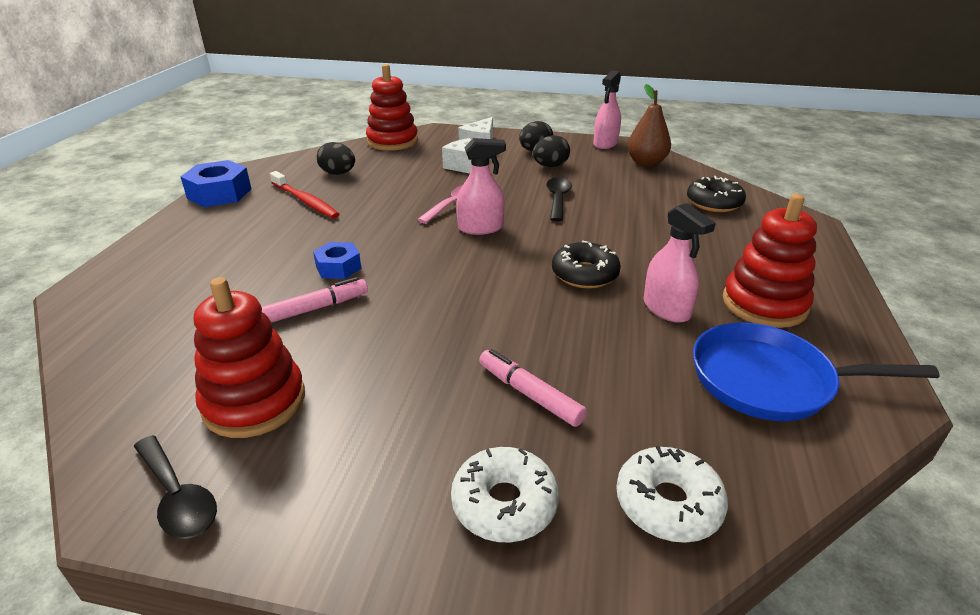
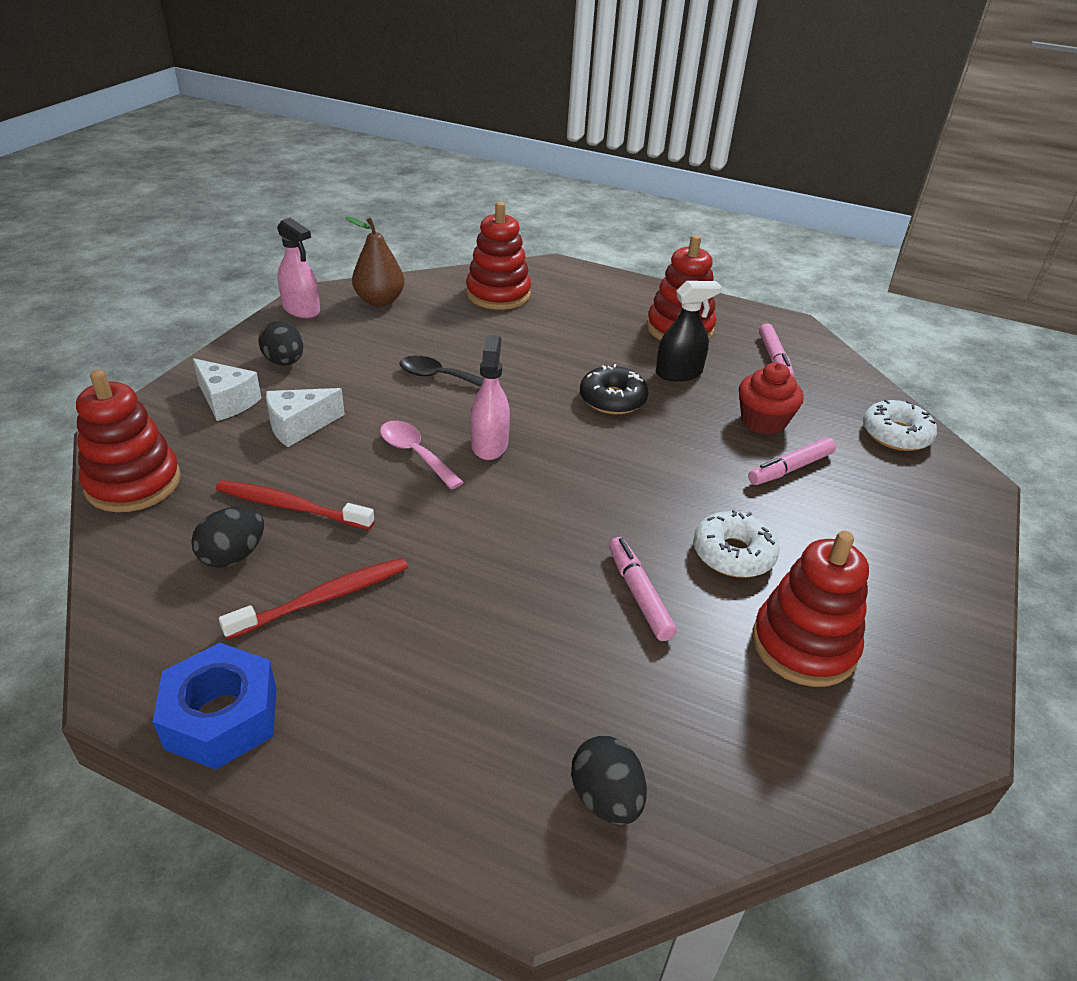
camera: 80 degrees left, 5 degrees up
black spoon [134,435,217,539] -> none
blue nut [313,242,362,279] -> none
white donut [451,447,559,543] -> white donut moved to [693,510,779,578]
black egg [533,135,570,167] -> black egg moved to [571,736,647,825]
pink spray bottle [643,203,716,323] -> black spray bottle [656,281,721,382]
black donut [687,176,746,212] -> red stacking toy [466,202,531,310]
blue pan [693,323,940,421] -> pink marker [759,323,794,377]
none -> red toothbrush [216,480,375,530]
none -> red cupcake [739,362,804,435]

